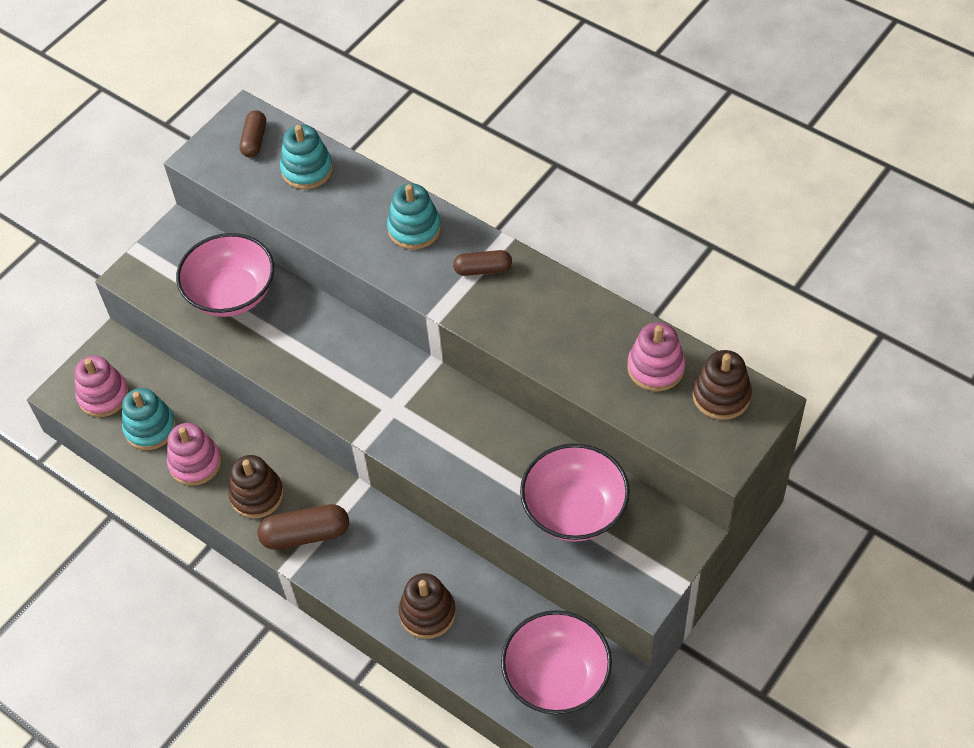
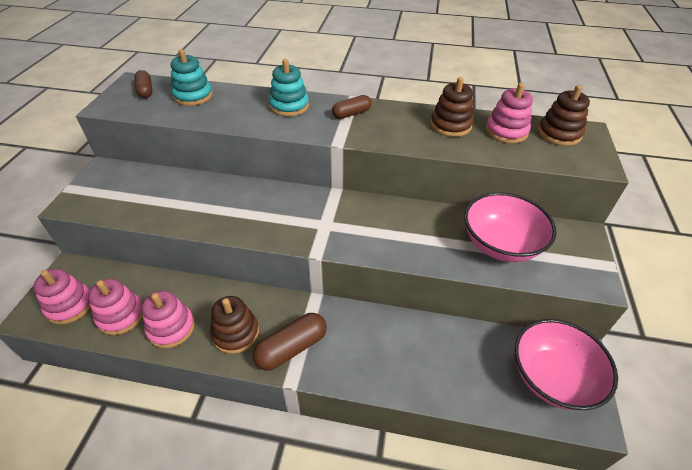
camera: 30 degrees left, 10 degrees down
turquoise stacking toy [122,388,176,450] -> pink stacking toy [88,279,143,335]
pink bowl [176,233,274,317] -> none
brown stacking toy [399,573,456,639] -> brown stacking toy moved to [430,77,474,137]

